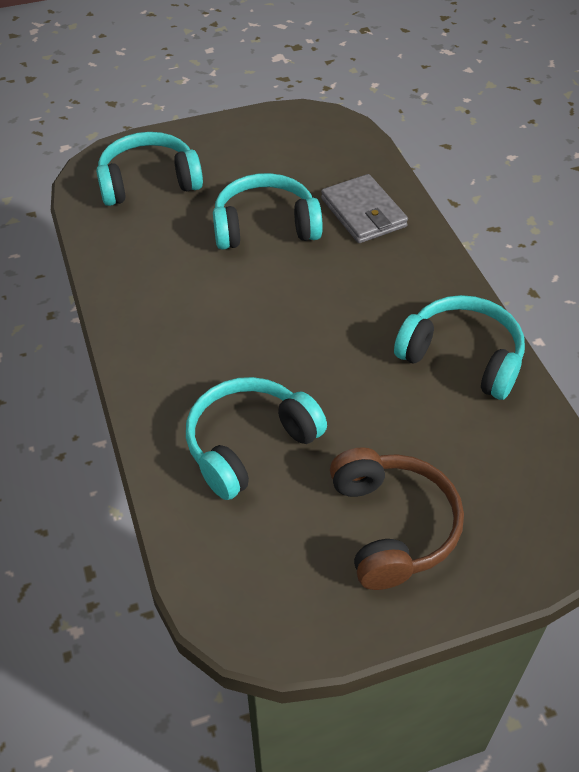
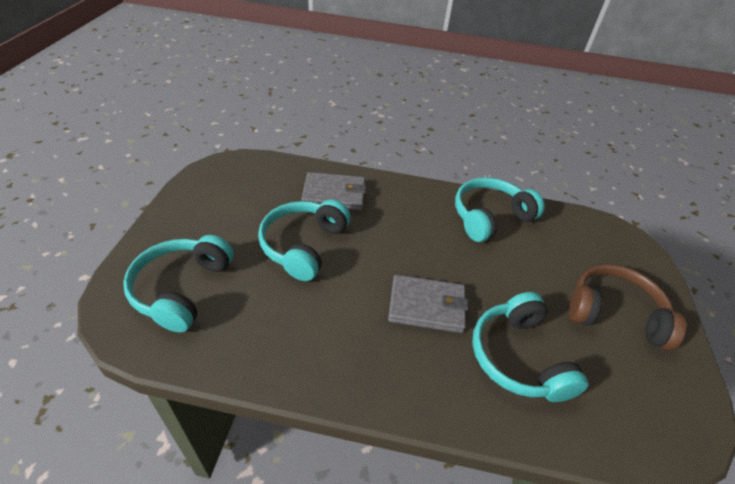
camera: 65 degrees left, 5 degrees down
none -> grey wallet [388,275,468,333]

